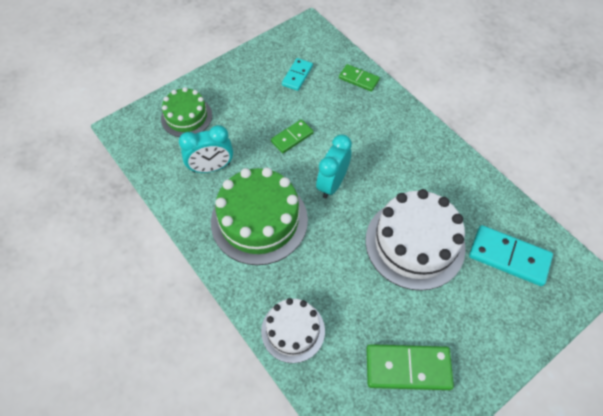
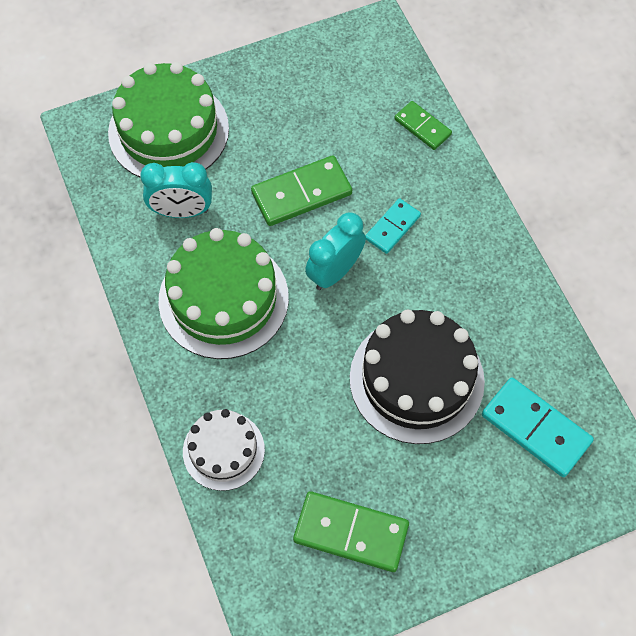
camera: 15 degrees right, 5 degrees up
green cake [161,87,212,137] -> green cake [108,62,229,178], size x1.69
green domino [271,119,314,153] -> green domino [251,155,352,226], size x1.64
turquoise domino [282,58,313,91] -> turquoise domino moved to [365,198,421,254]
white cake [366,189,466,291] -> black cake [350,310,485,444]

